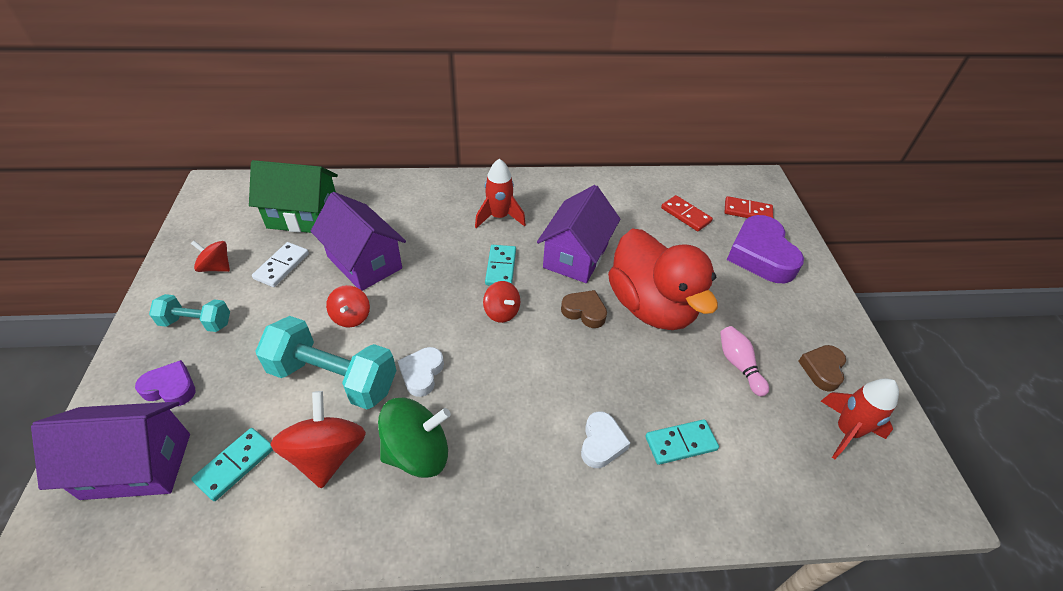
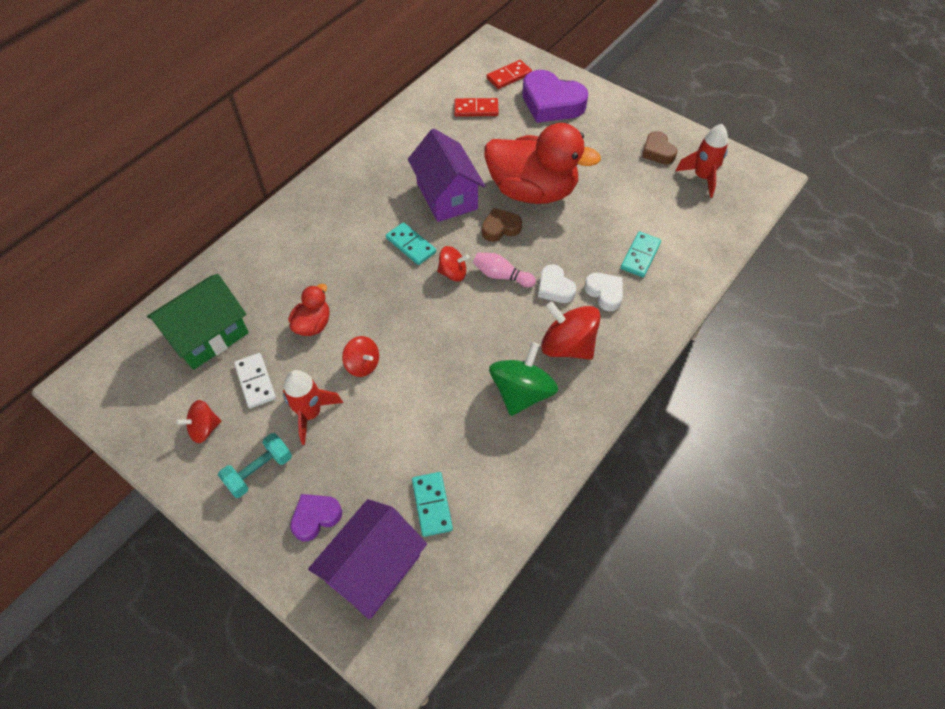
camera: 45 degrees left, 10 degrees up
turquoise dumbbell [255,316,397,409] -> none
red spinning top [271,391,366,489] -> red spinning top moved to [541,301,601,360]
purple house [311,192,406,291] -> red duck [288,284,330,336]
white heart [398,347,444,397] -> white heart moved to [538,264,576,303]
red rocket [475,159,526,228] -> red rocket moved to [283,370,343,445]
pink bowling pin [720,326,769,396] -> pink bowling pin moved to [473,252,536,287]

